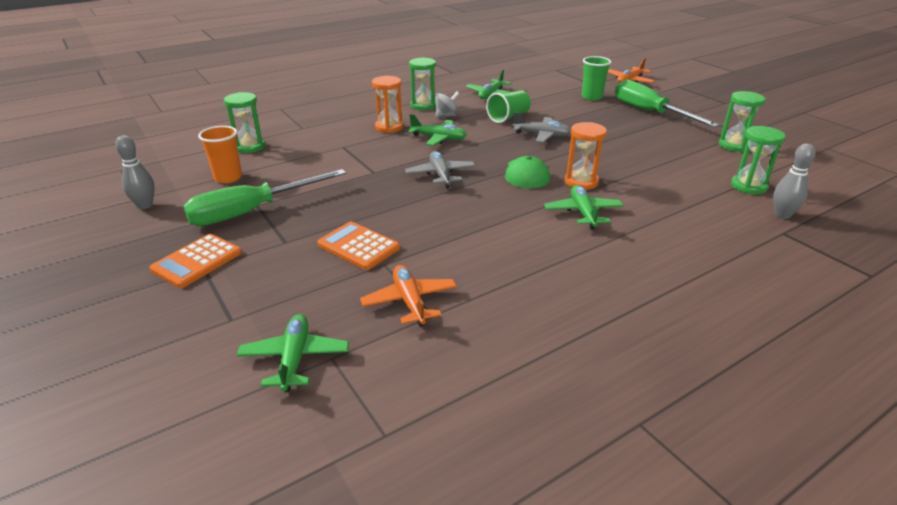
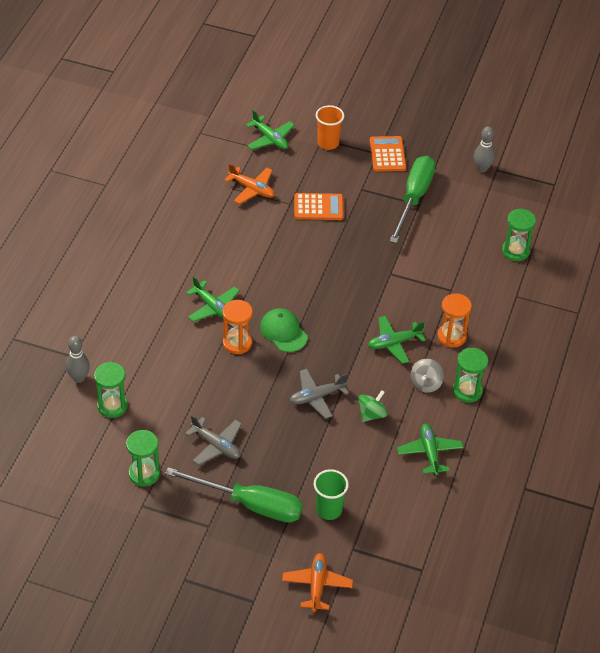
camera: 140 degrees right, 15 degrees up
orange cup [198,126,242,183] -> orange cup moved to [316,105,344,150]
grey plane [405,151,475,188] -> grey plane moved to [185,415,242,465]
green cup [486,90,531,123] -> green spinning top [358,390,388,422]

